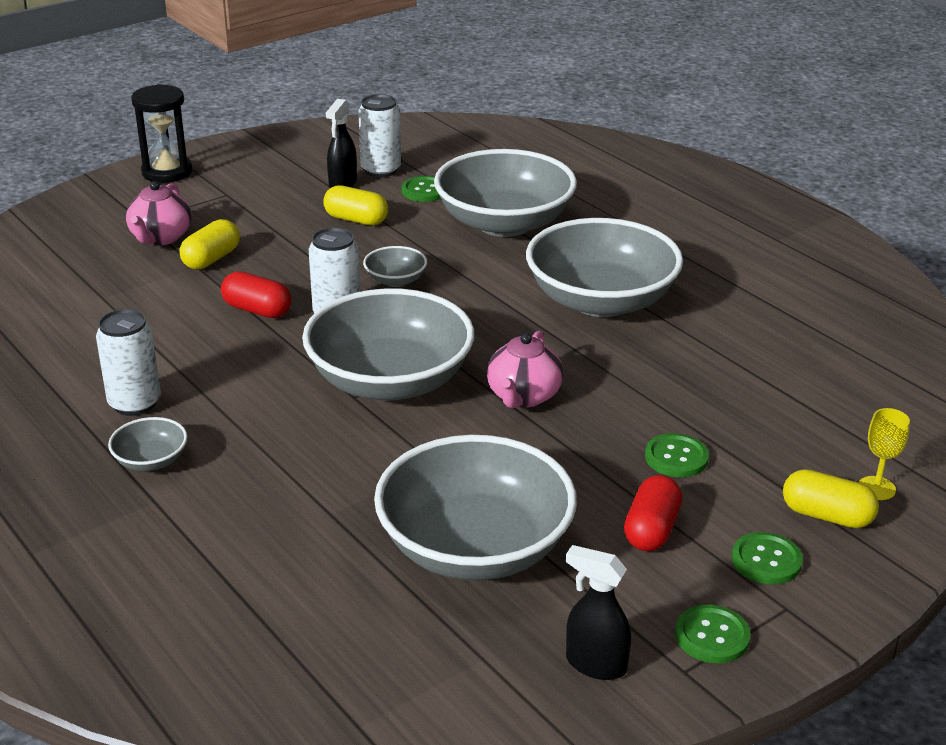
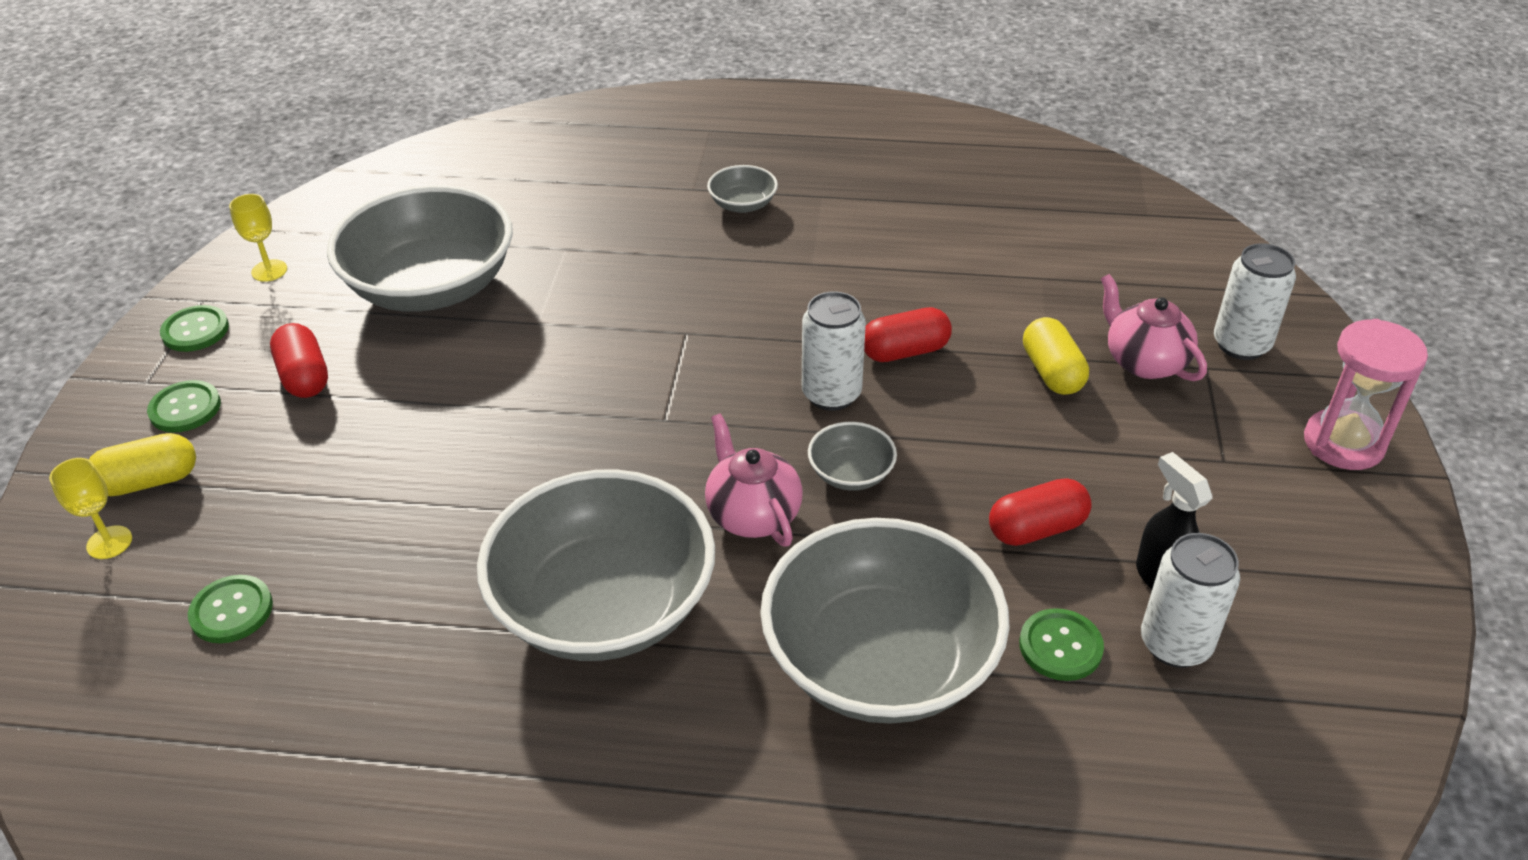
camera: 135 degrees right, 10 degrees up
white can [96,309,161,416] -> white can moved to [1214,243,1296,360]
black hourglass [131,84,192,183] -> pink hourglass [1304,319,1428,470]
grey bowl [302,288,474,401] -> none
yellow capsule [323,185,388,225] -> red capsule [989,478,1092,546]
pink teapot [487,331,564,408] -> pink teapot moved to [705,413,803,546]
black spray bottle [566,545,631,680] -> yellow goblet [229,194,287,282]
green button [645,433,709,477] -> green button moved to [188,575,273,643]

